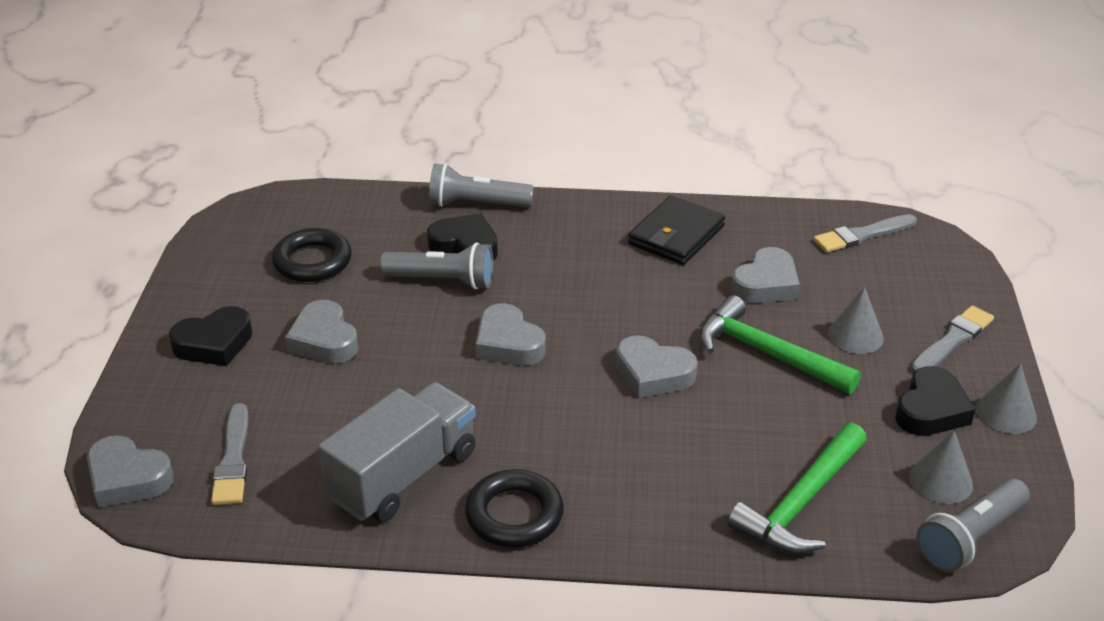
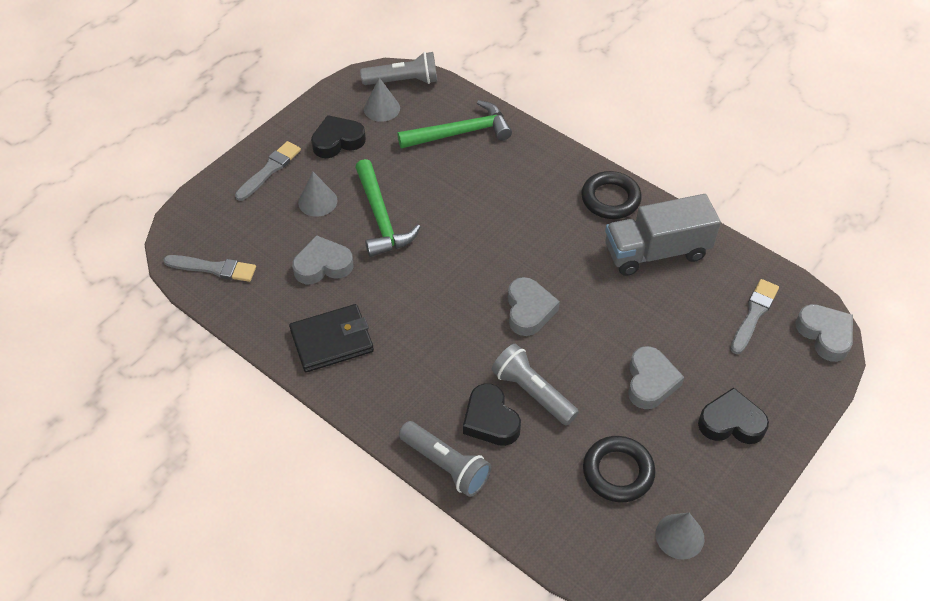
camera: 145 degrees left, 15 degrees up
grey heart [616,335,698,398] -> none
grey brush [910,306,994,373] -> grey brush turned 135 degrees clockwise [235,141,301,201]
grey cone [976,363,1037,434] -> grey cone moved to [656,513,704,560]

